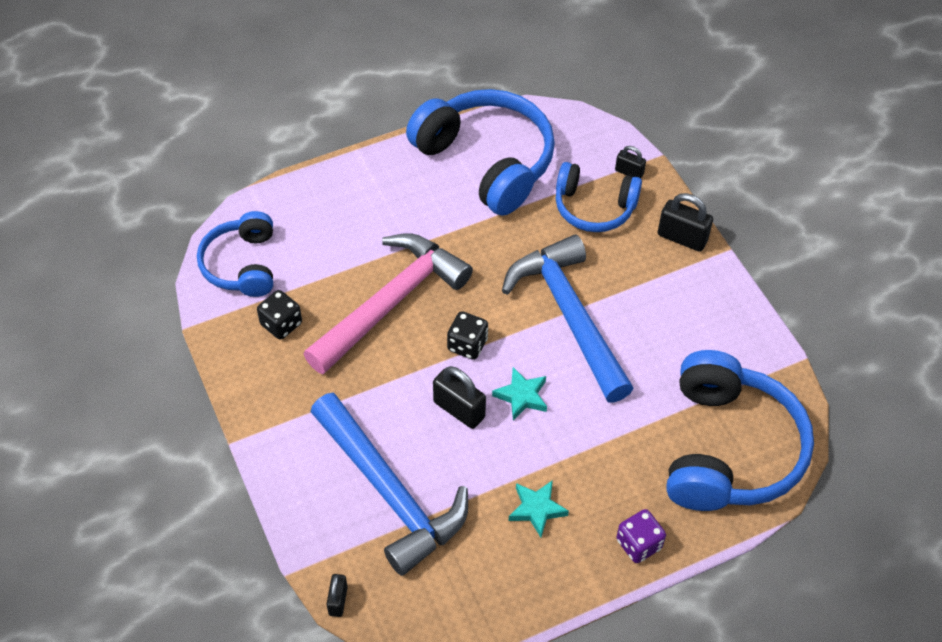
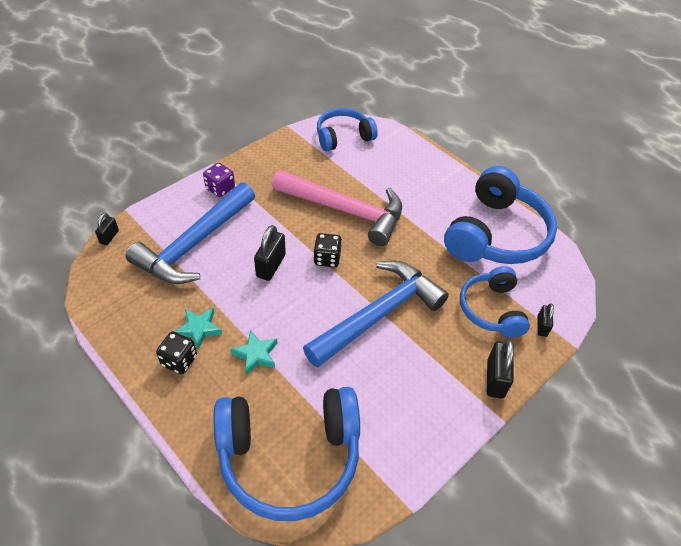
camera: 70 degrees right, 5 degrees down
black dice [257,290,302,340] -> black dice moved to [156,332,197,374]
black padlock [327,574,348,617] -> black padlock turned 60 degrees counterclockwise [95,213,119,245]
turquoise star [492,367,547,421] -> turquoise star moved to [230,330,277,375]
purple dice [616,509,666,563] -> purple dice moved to [203,163,235,197]

